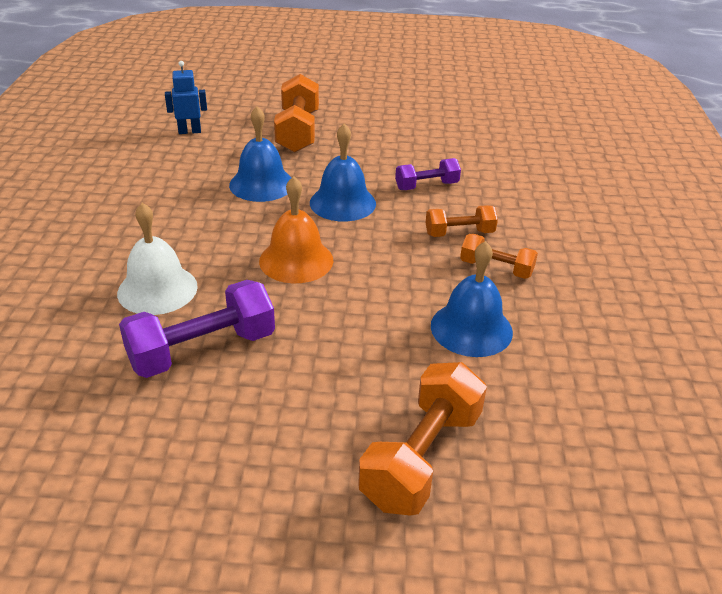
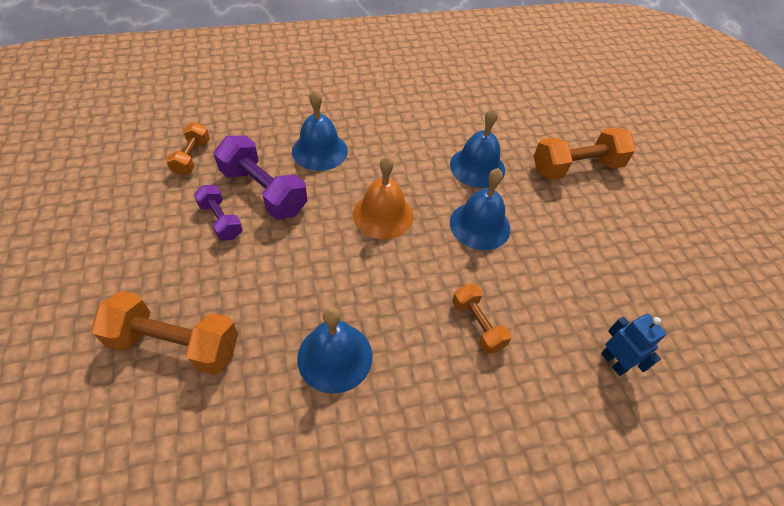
camera: 70 degrees right, 15 degrees up
white bell [117,203,198,315] -> blue bell [292,90,348,171]
blue robot [165,61,207,134] -> blue robot moved to [601,314,666,376]
purple dumbbell [395,158,461,190] -> purple dumbbell moved to [194,185,243,241]
orange dumbbell [460,234,538,279] -> orange dumbbell moved to [166,122,210,176]

